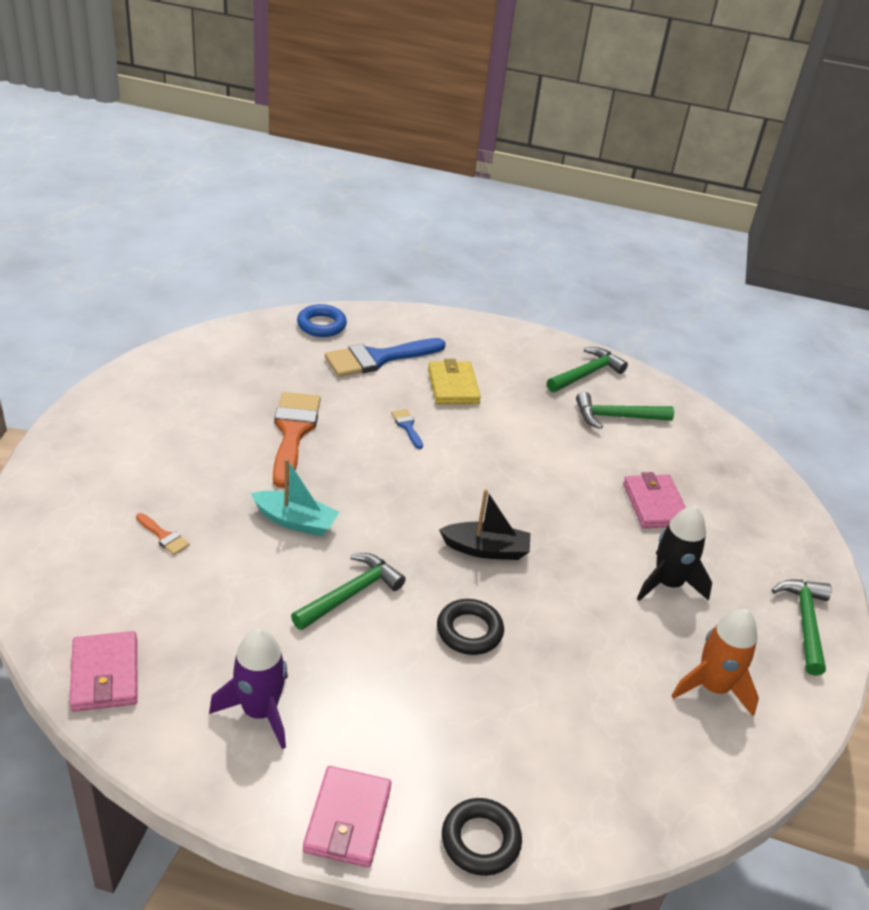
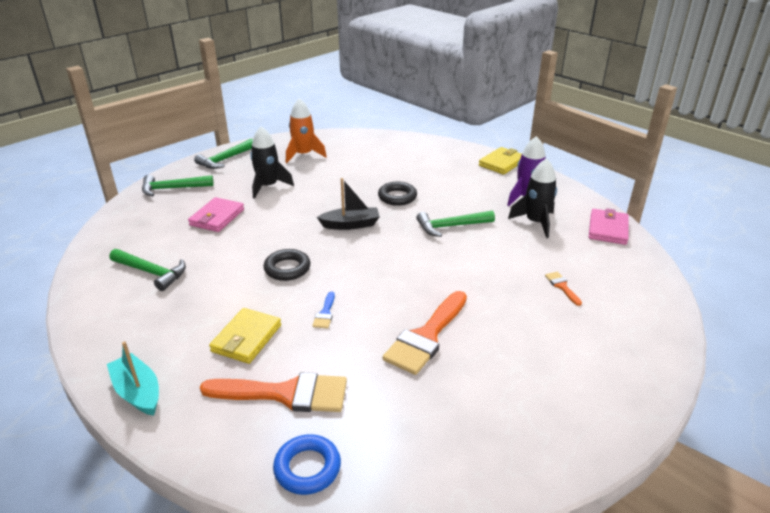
camera: 145 degrees left, 5 degrees down
turquoise boat [251,458,339,536] -> turquoise boat moved to [107,341,159,416]
pink wallet [303,766,392,868] -> yellow wallet [479,147,522,175]
blue brush [325,338,446,377] -> orange brush [200,372,347,412]
black boat [439,489,530,560] -> black boat turned 135 degrees clockwise [317,178,380,230]
black ring [442,798,522,876] -> black ring moved to [263,249,310,281]
green hammer [547,347,628,392] -> green hammer moved to [142,175,214,196]
none -> black rocket [508,158,557,238]

